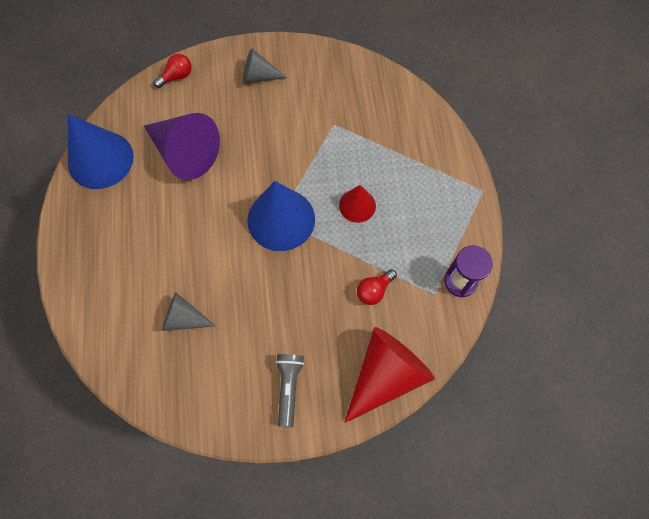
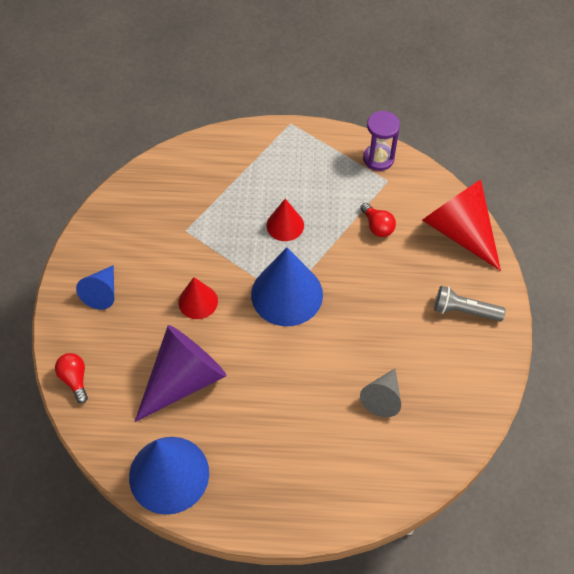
camera: 80 degrees left, 10 degrees down
grey cone [243,48,287,83] -> blue cone [76,265,114,310]
none -> red cone [178,277,218,319]

